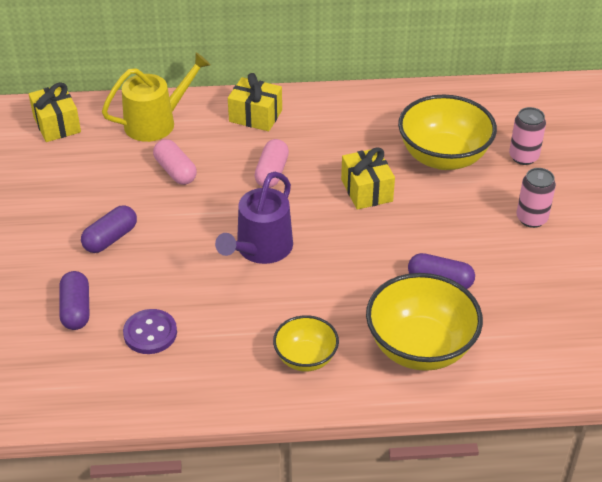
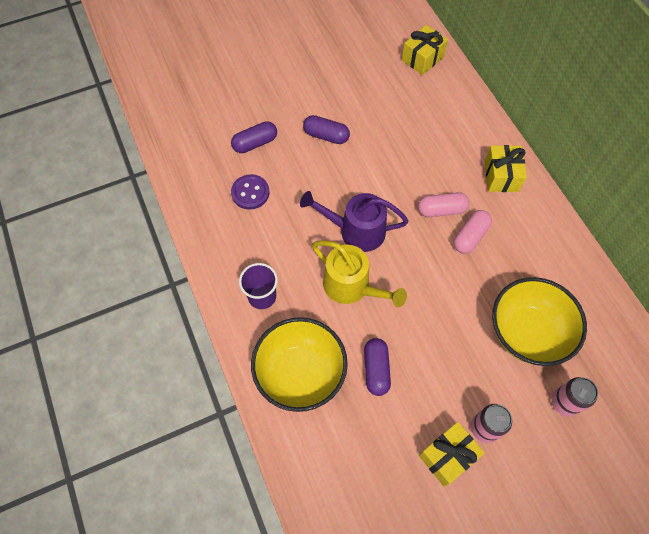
camera: 70 degrees right, 20 degrees up
yellow watering can [102,52,210,142] -> yellow watering can moved to [312,240,407,307]
pink capsule [153,139,197,185] -> pink capsule moved to [454,210,492,254]
yellow bowl [273,315,339,371] -> purple cup [239,263,278,309]
yellow gift [341,147,395,210] -> yellow gift moved to [419,422,484,487]

